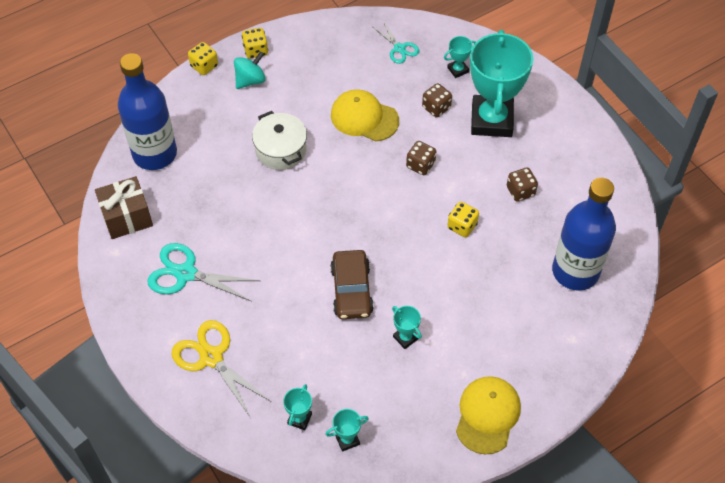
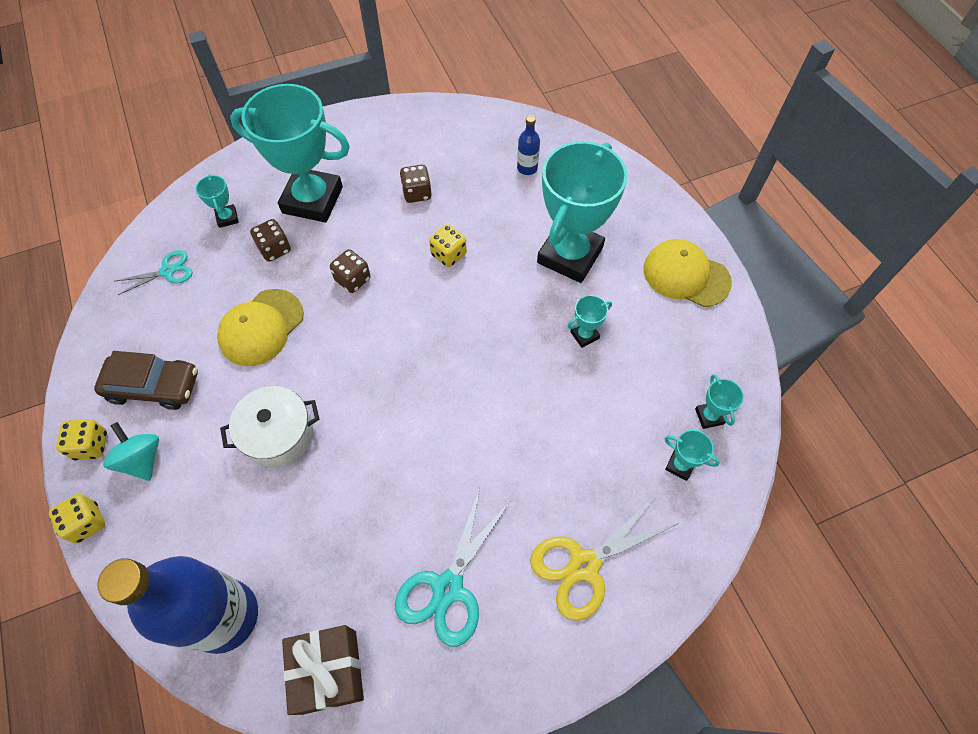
camera: 80 degrees left, 5 degrees up
brown car [330,250,374,319] -> brown car moved to [94,351,198,410]
blue bottle [552,178,616,291] -> blue bottle [517,115,540,175], size x0.41
none -> turquoise trophy [537,141,628,283]

